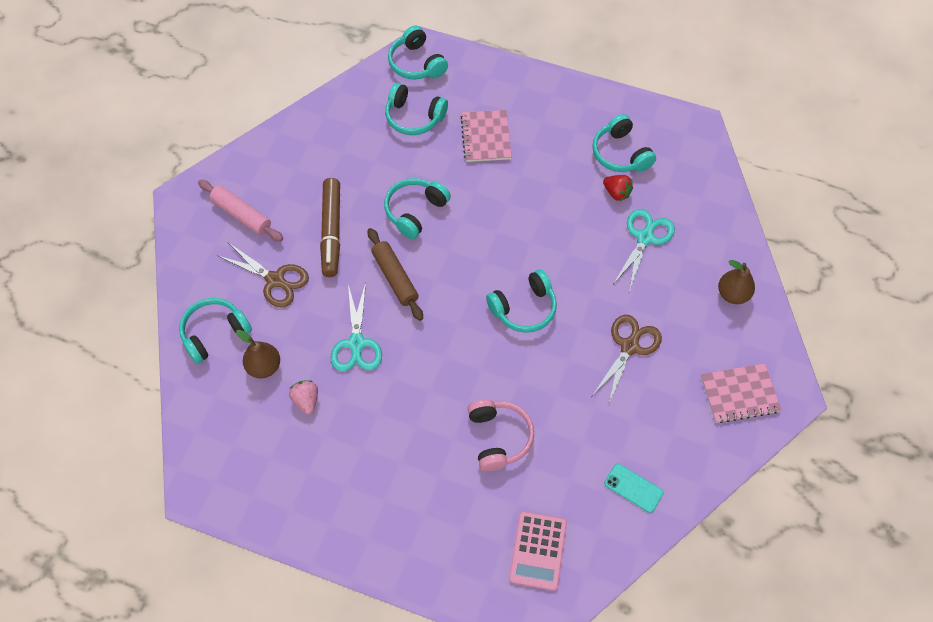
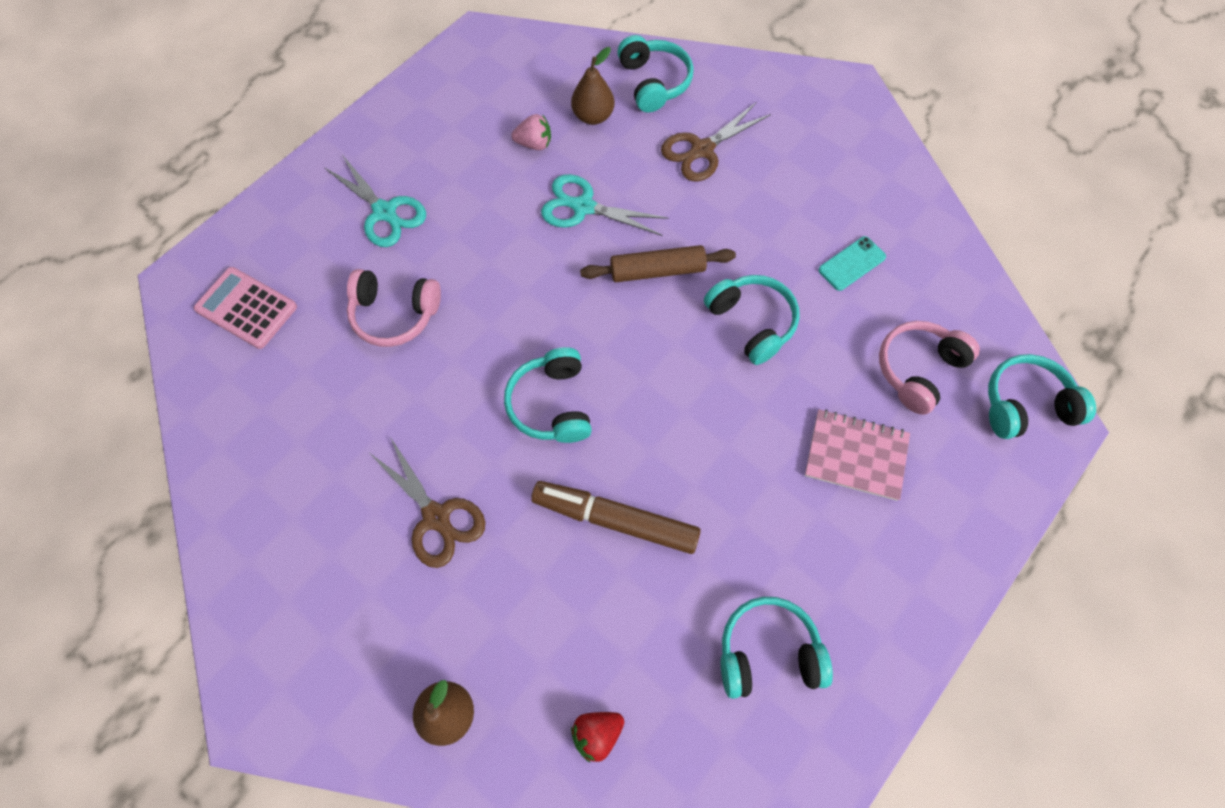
camera: 110 degrees right, 5 degrees up
pink rolling pin [198,180,283,242] -> none
brown marker [320,178,340,277] -> brown marker moved to [531,481,701,554]
turquoise headphones [385,83,448,135] -> pink headphones [879,321,980,415]
red strawberry [603,175,633,201] -> red strawberry moved to [571,712,624,763]
turquoise phone [604,464,664,513] -> turquoise phone moved to [819,236,886,291]
turquoise scissors [614,209,675,292] -> turquoise scissors moved to [324,155,426,247]
pink notebook [701,363,781,423] -> none

